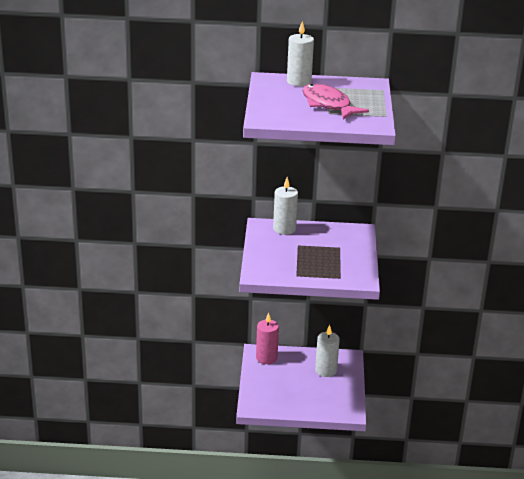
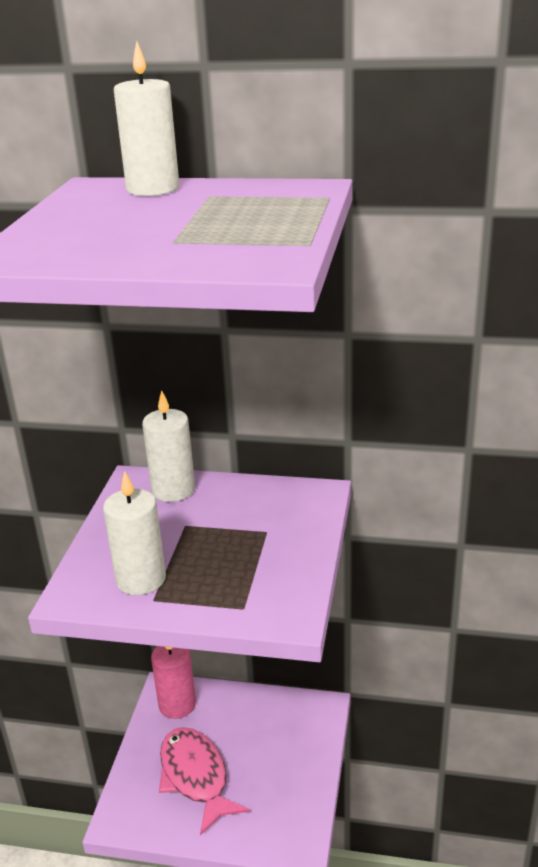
camera: 10 degrees right, 0 degrees up
pink fish [302,84,369,119] -> pink fish moved to [159,727,250,836]
white candle [315,325,340,377] -> white candle moved to [103,471,166,595]

